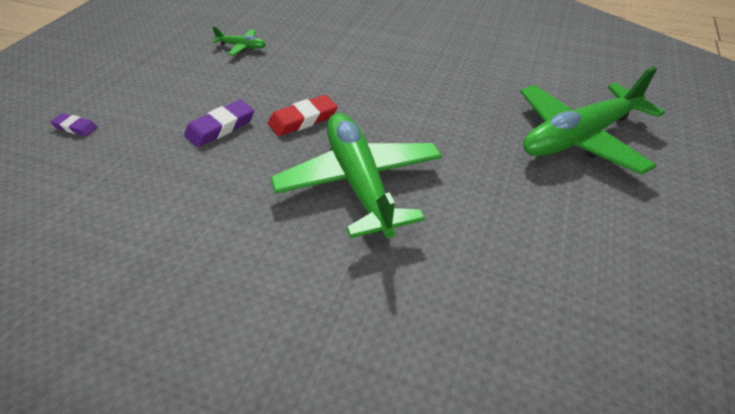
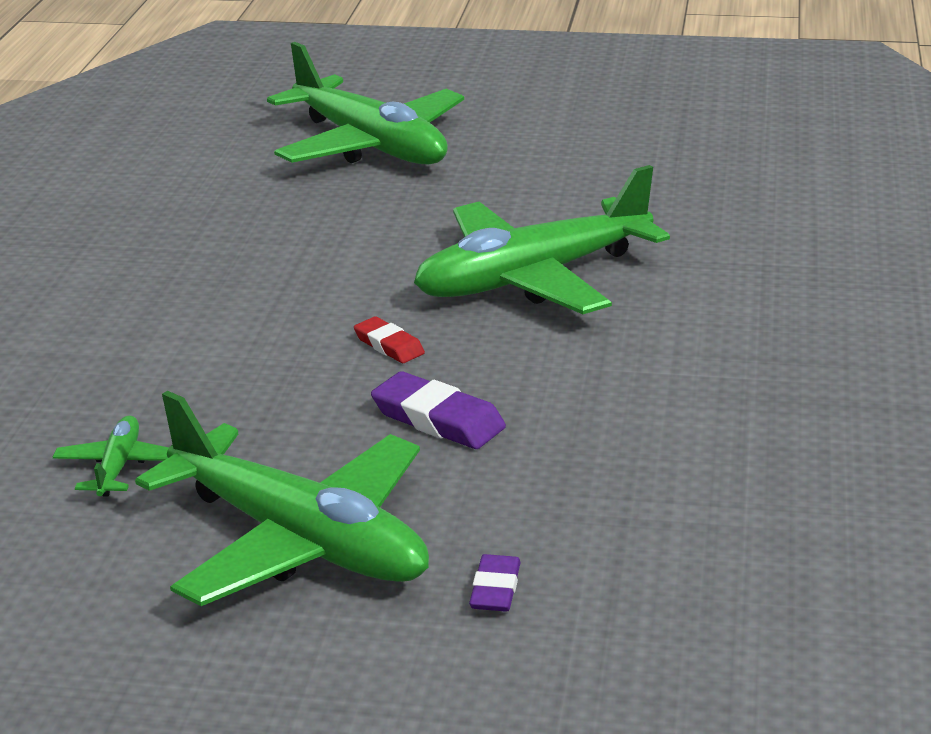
camera: 100 degrees left, 15 degrees down
red eraser [268,95,338,136] -> red eraser [354,316,425,363], size x0.62
none -> green plane [135,391,429,606]

